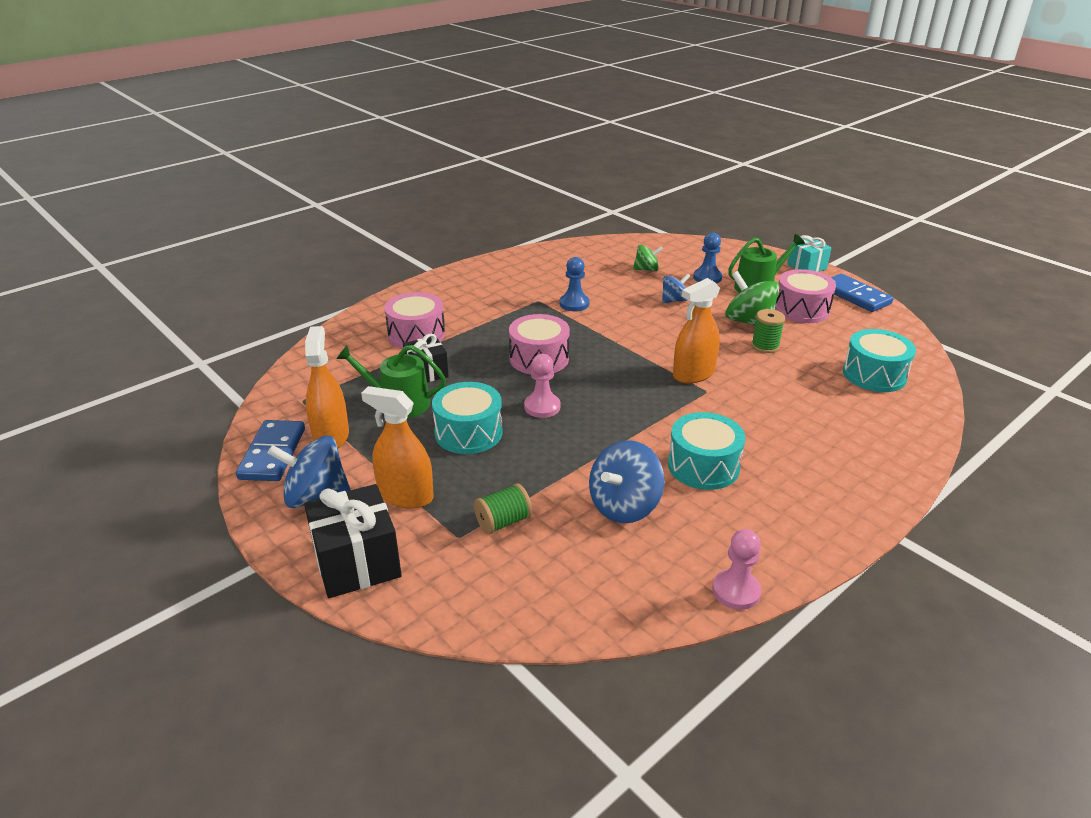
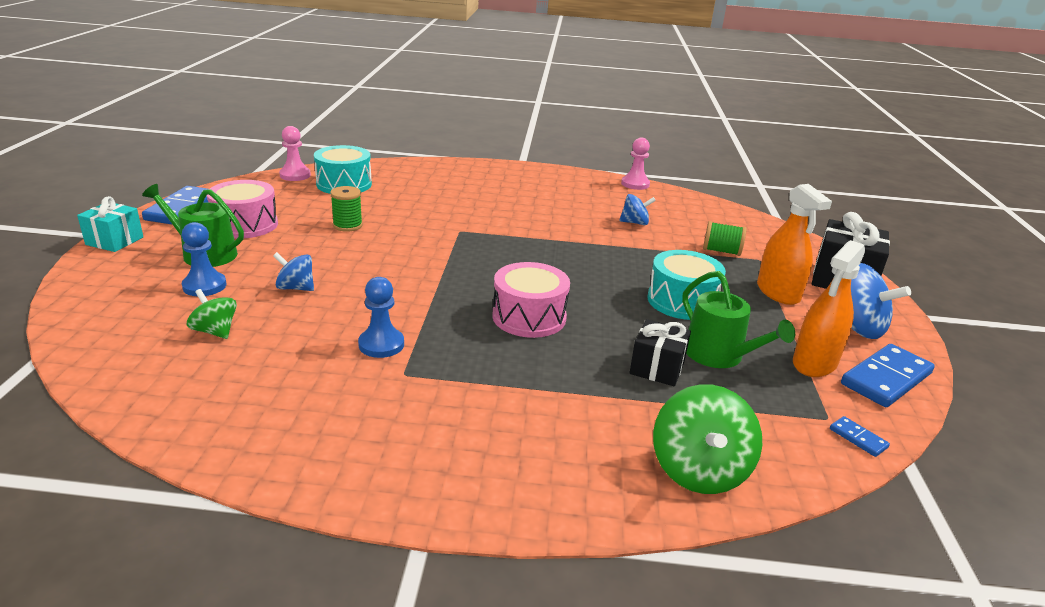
camera: 135 degrees left, 5 degrees down
pink drum [384,292,445,349] -> none
pink pawn [524,354,561,418] -> pink pawn moved to [279,126,311,181]
blue spinning top [589,440,665,523] -> blue spinning top [619,194,656,225], size x0.59
turquoise drum [668,412,746,490] -> none
orange spray bottle [673,278,720,383] -> none
green spinning top [725,271,780,326] -> green spinning top moved to [653,384,762,494]
none -> blue domino [830,416,890,457]

